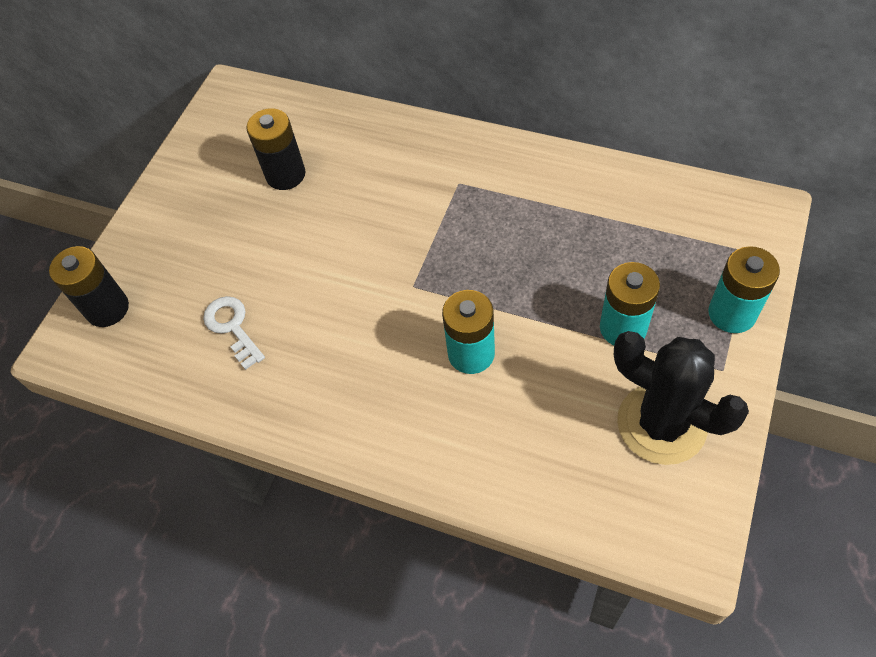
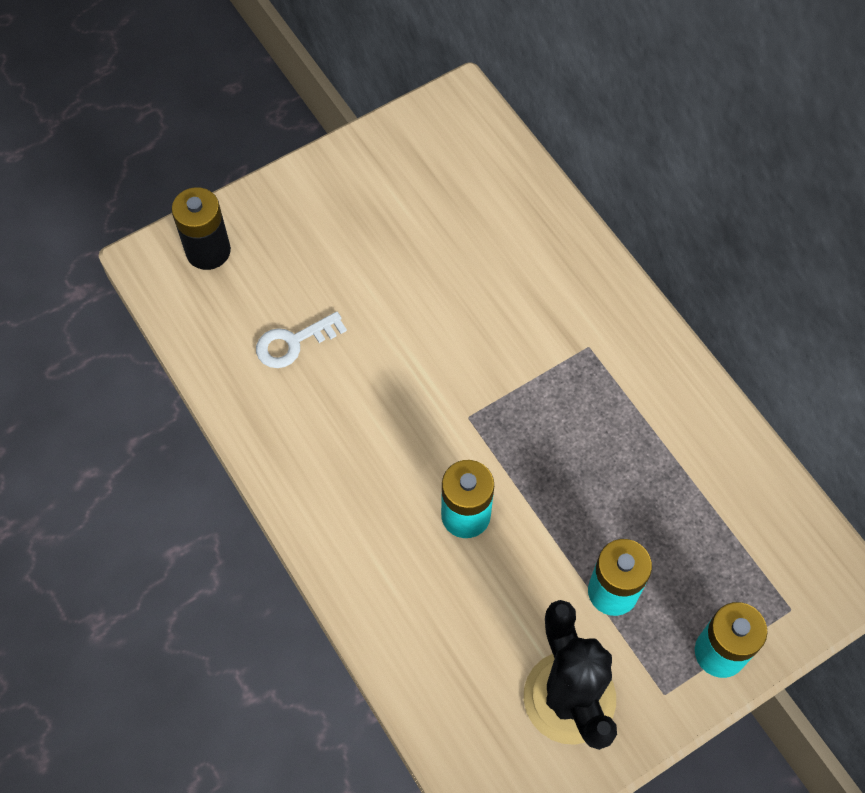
camera: 30 degrees right, 5 degrees up
white key [203,296,265,370] -> white key turned 120 degrees counterclockwise [256,312,347,368]
black battery [246,108,305,190] -> none

